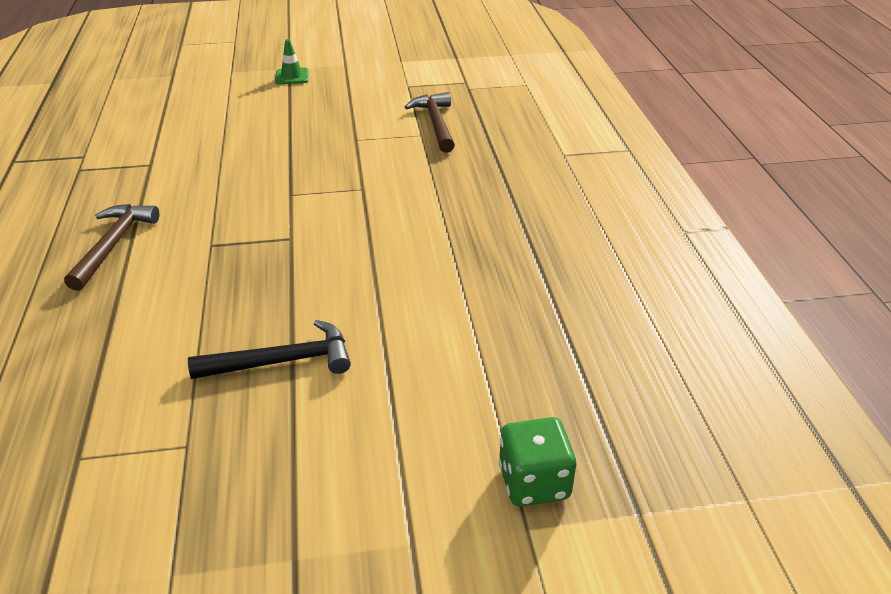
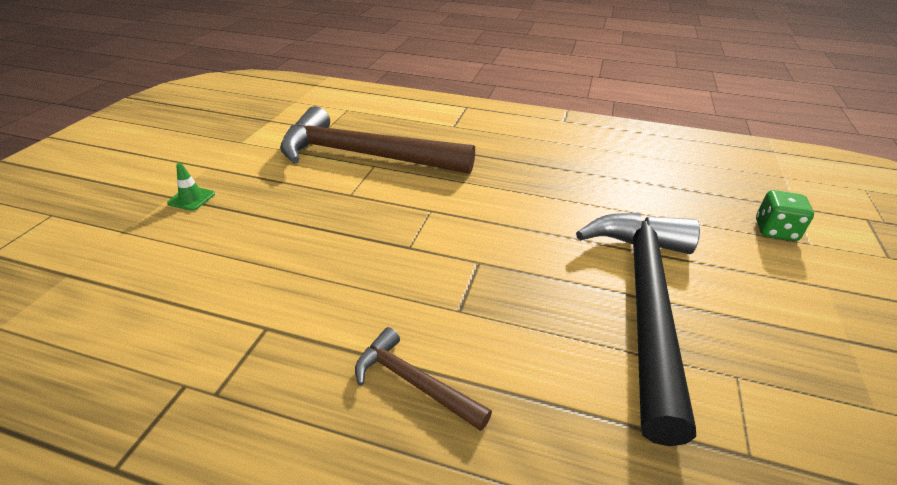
camera: 65 degrees left, 0 degrees up
black hammer [188,320,351,379] -> black hammer [576,213,700,446], size x2.21
brown hammer [405,92,455,153] -> brown hammer [280,106,475,174], size x2.21

